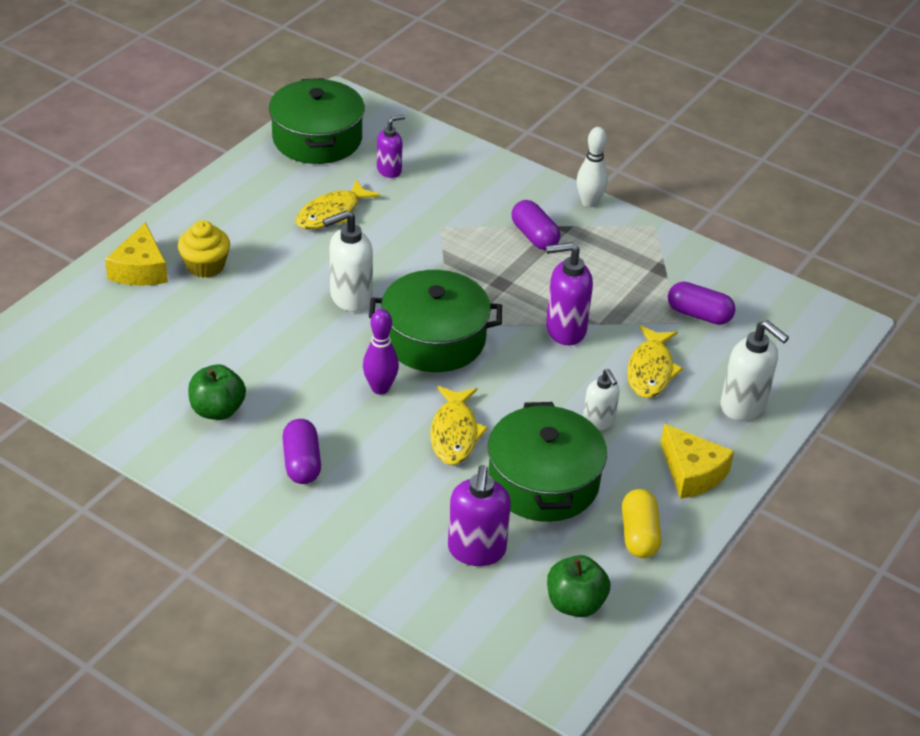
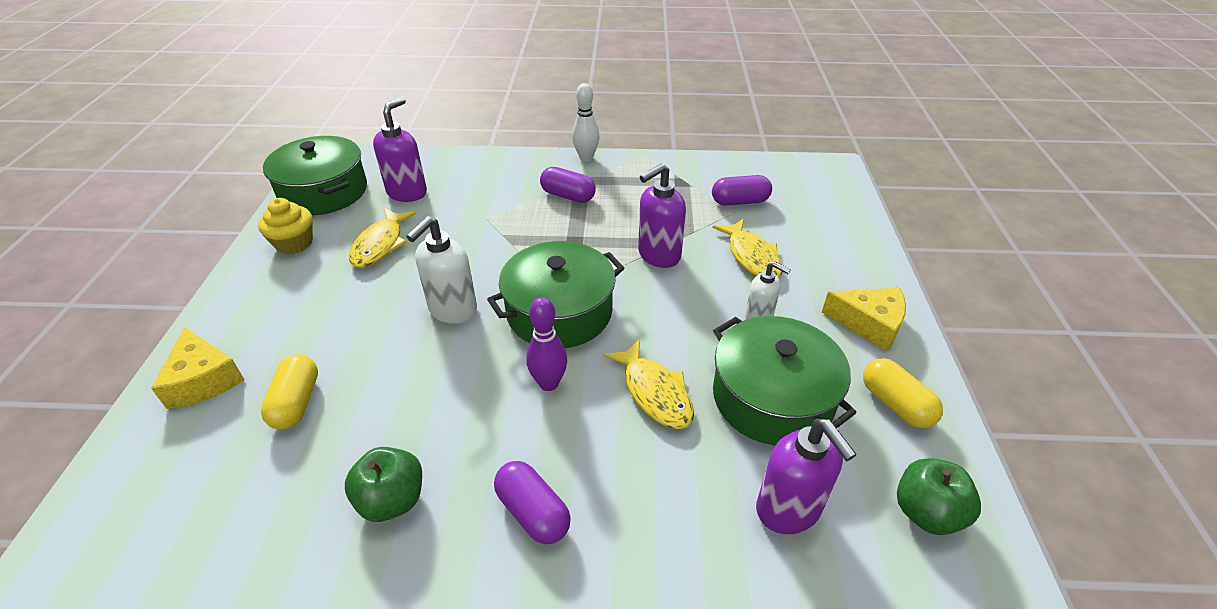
camera: 30 degrees left, 0 degrees up
yellow cupcake [178,220,230,278] -> yellow cupcake moved to [258,198,313,254]
purple soap dispenser [377,115,405,178] -> purple soap dispenser [373,97,427,202], size x1.59
white soap dispenser [720,320,789,421] -> none
none -> yellow capsule [261,354,318,430]

